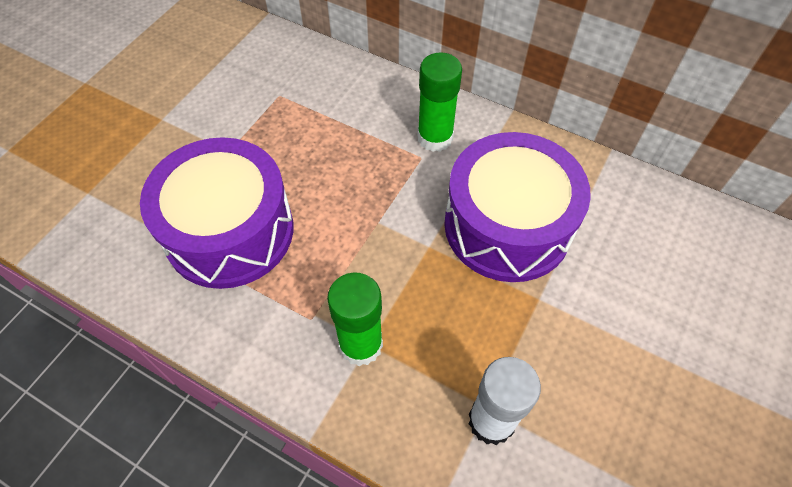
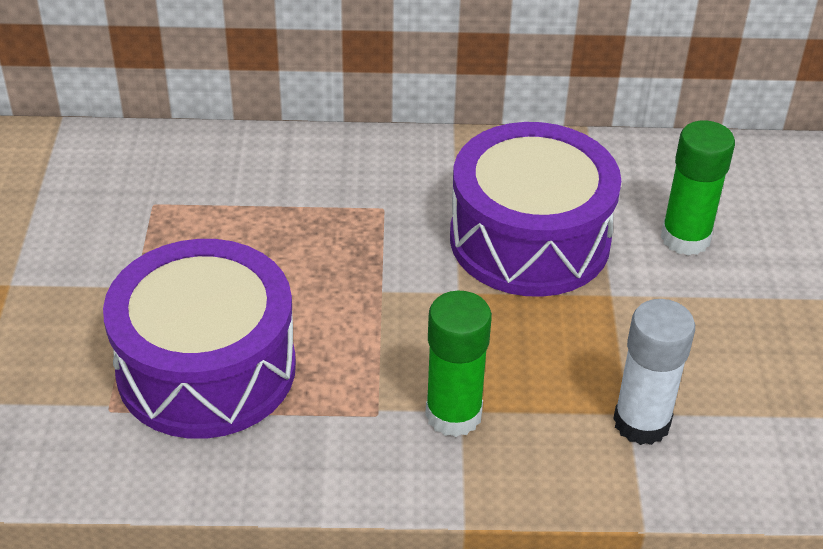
camera: 30 degrees left, 15 degrees down
green glue stick [417,52,462,152] -> green glue stick moved to [661,120,735,255]

